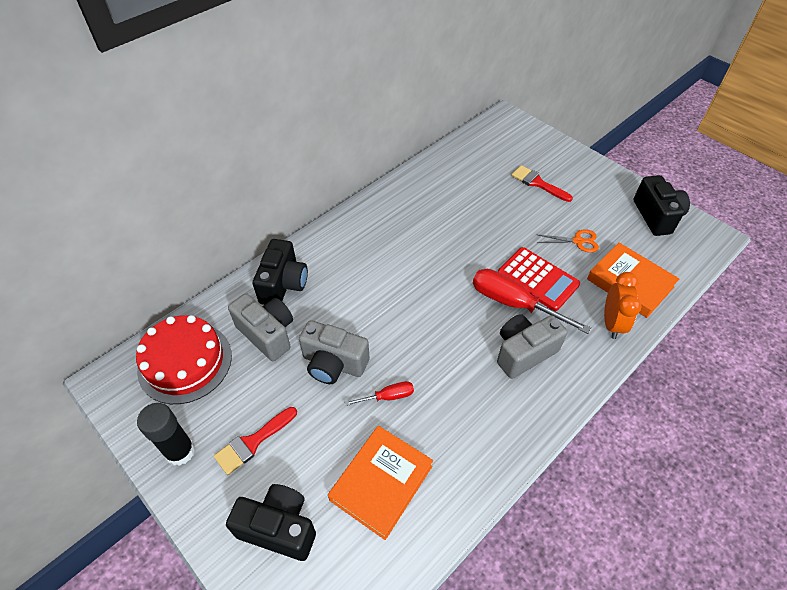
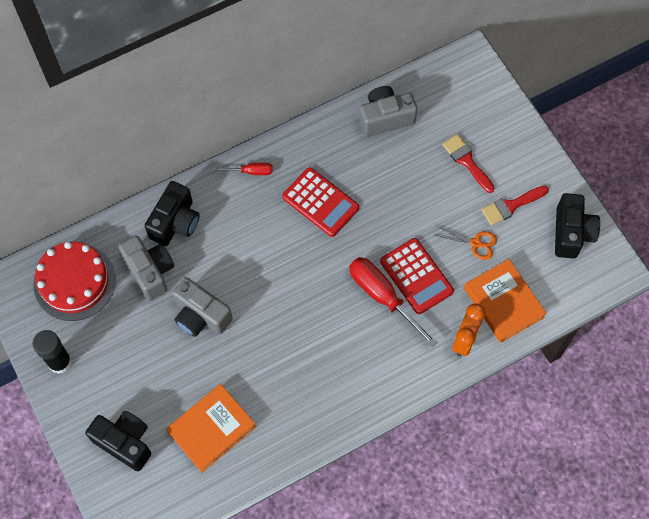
camera: 15 degrees right, 15 degrees up
red brush [214,407,297,475] -> red brush moved to [481,185,549,226]
red screwdriver [344,381,414,406] -> red screwdriver moved to [215,162,273,175]
grey camera [497,314,568,379] -> grey camera moved to [359,86,417,137]
none -> red calculator [282,167,359,237]

